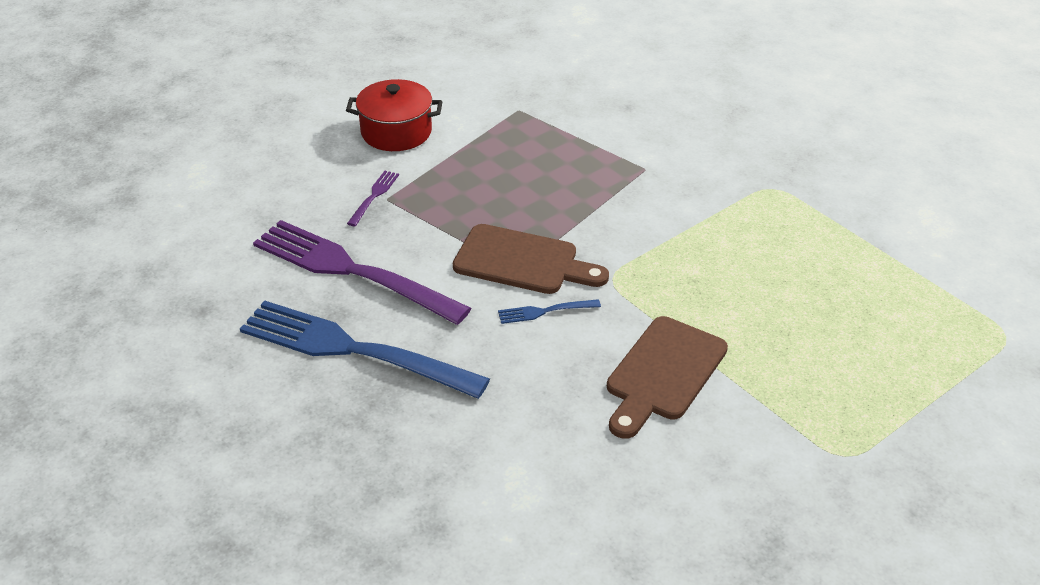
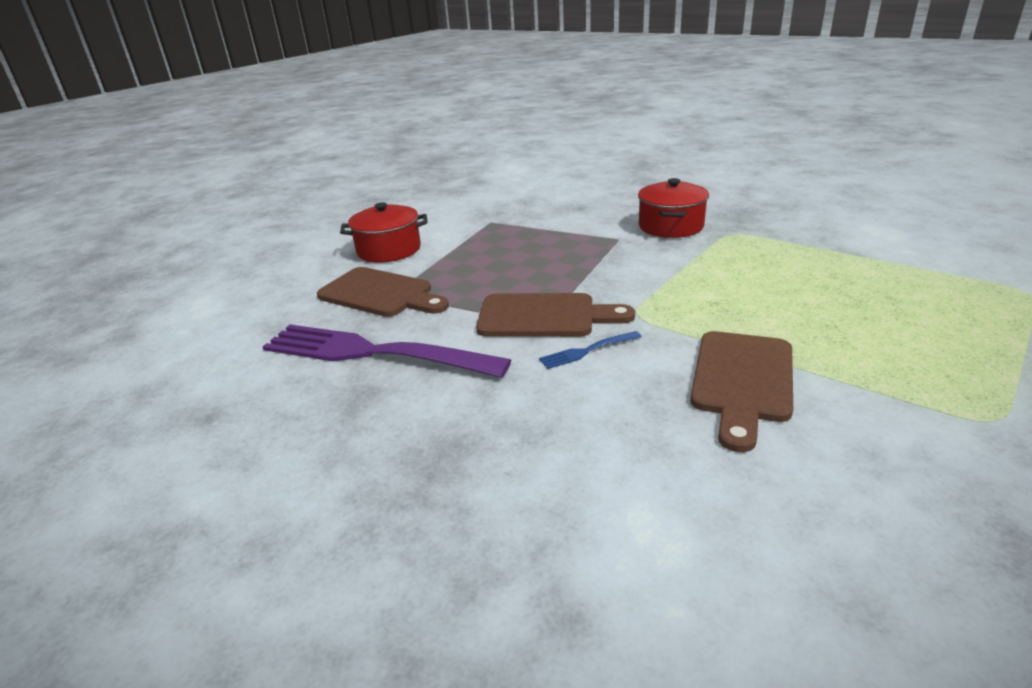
camera: 10 degrees left, 10 degrees down
blue fork [240,300,490,399] -> none
purple fork [347,171,399,226] -> brown cutting board [317,267,449,317]
none -> red pot [638,178,709,238]

